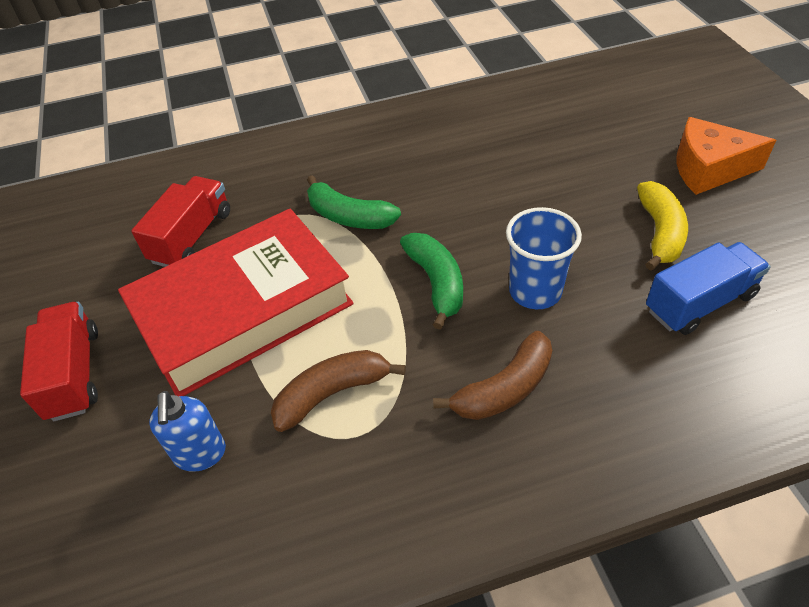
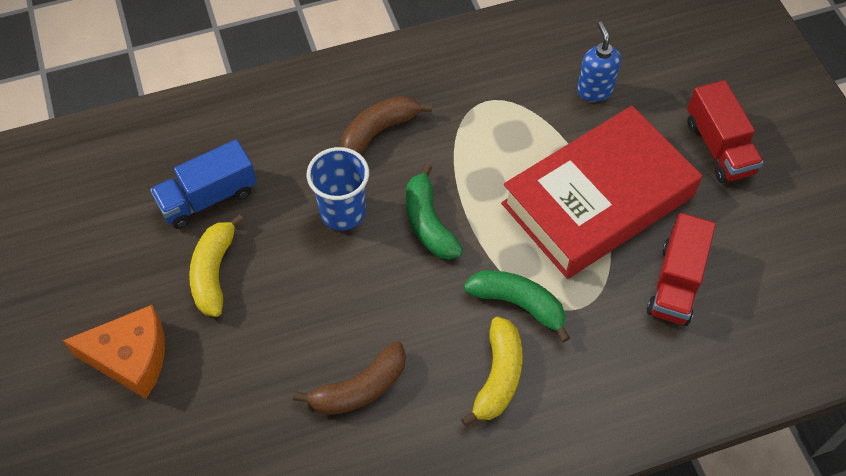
camera: 175 degrees right, 10 degrees up
brown banana [271,350,406,432] -> brown banana moved to [293,342,406,415]
none -> yellow banana [461,317,523,427]

